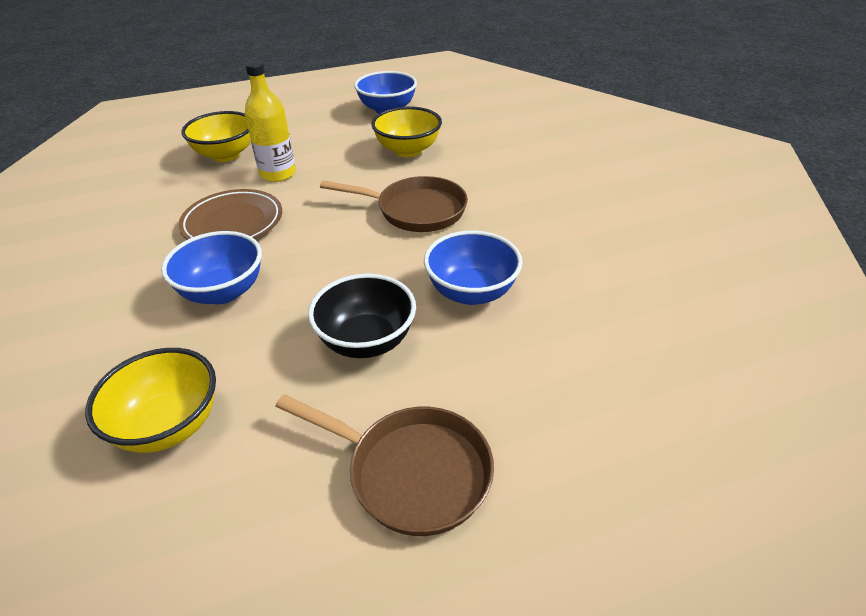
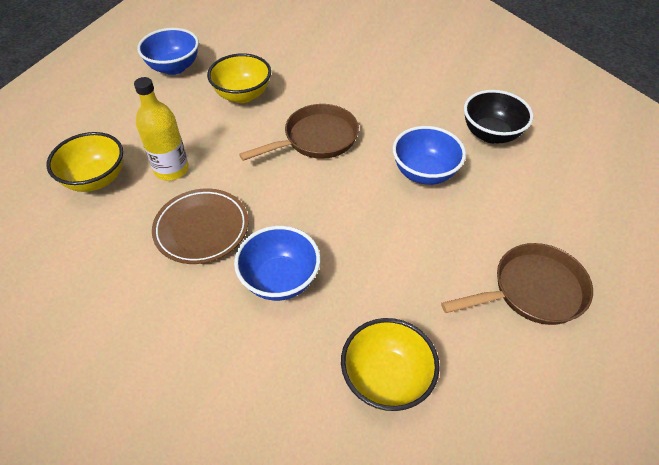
camera: 45 degrees left, 10 degrees up
black bowl [308,274,416,358] -> black bowl moved to [464,90,533,143]

